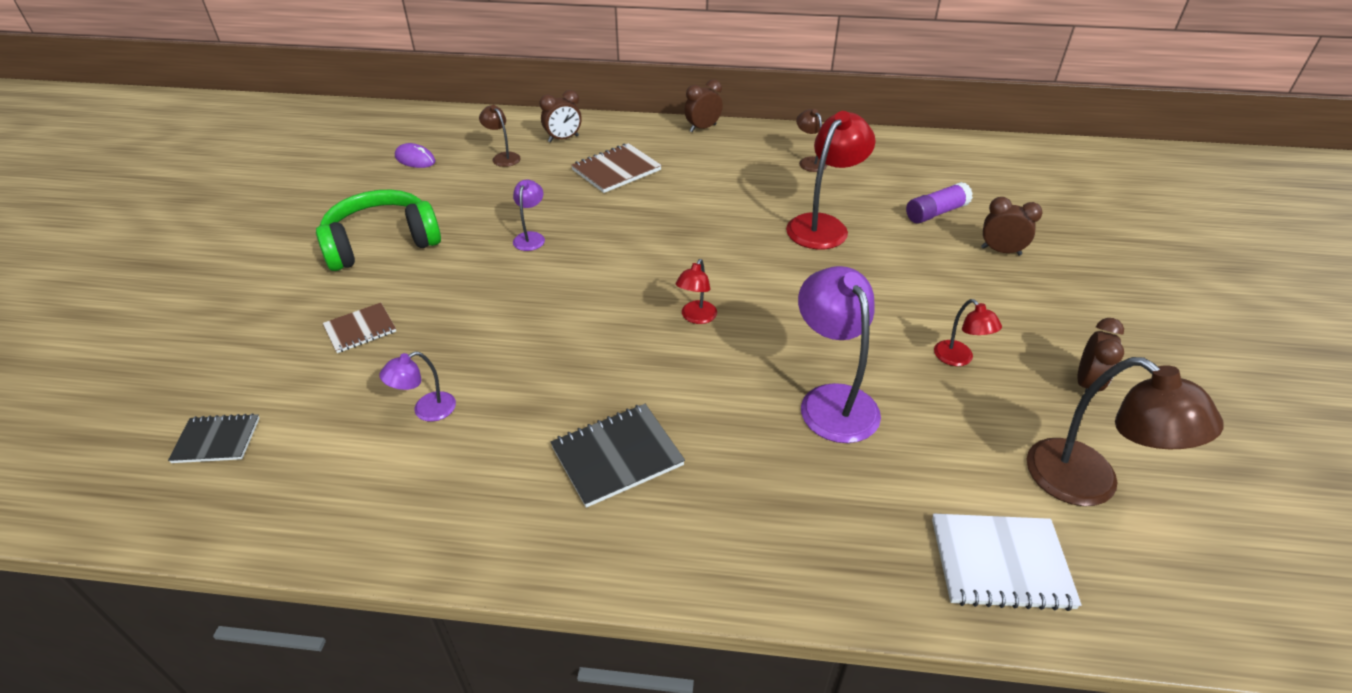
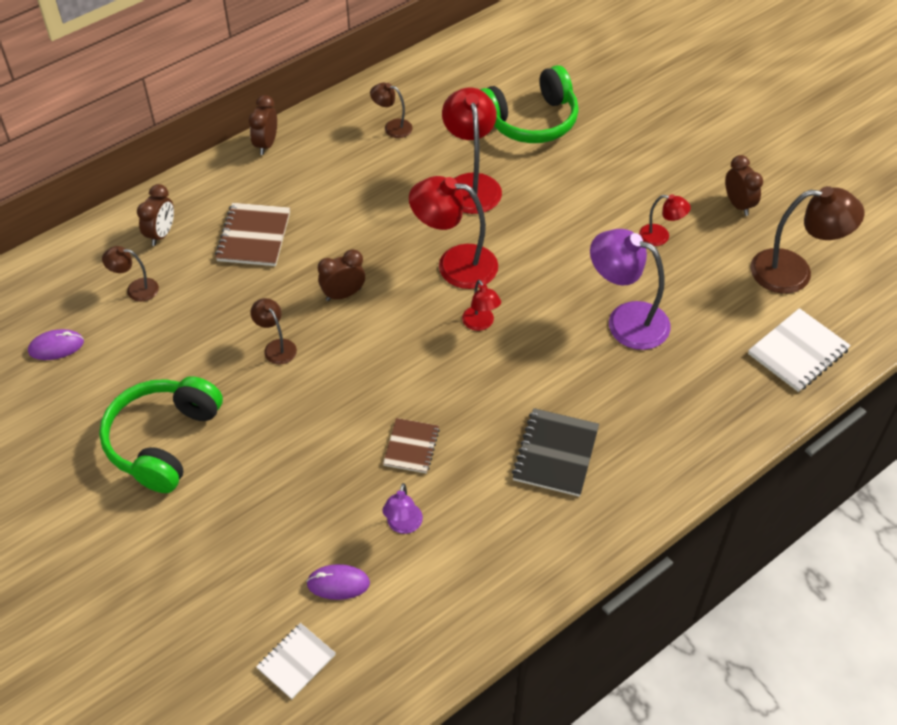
camera: 45 degrees left, 10 degrees up
black notebook [168,413,260,463] -> white notebook [256,623,336,699]
brown notebook [323,303,396,353] -> brown notebook moved to [383,418,440,473]
purple lamp [513,180,545,251] -> brown lamp [251,298,297,364]
purple glue stick [906,182,973,223] -> green headphones [480,65,579,143]
brown clock [981,197,1043,256] -> brown clock moved to [318,249,365,301]
none -> purple mouse [306,564,370,600]
none -> red lamp [409,176,498,289]

